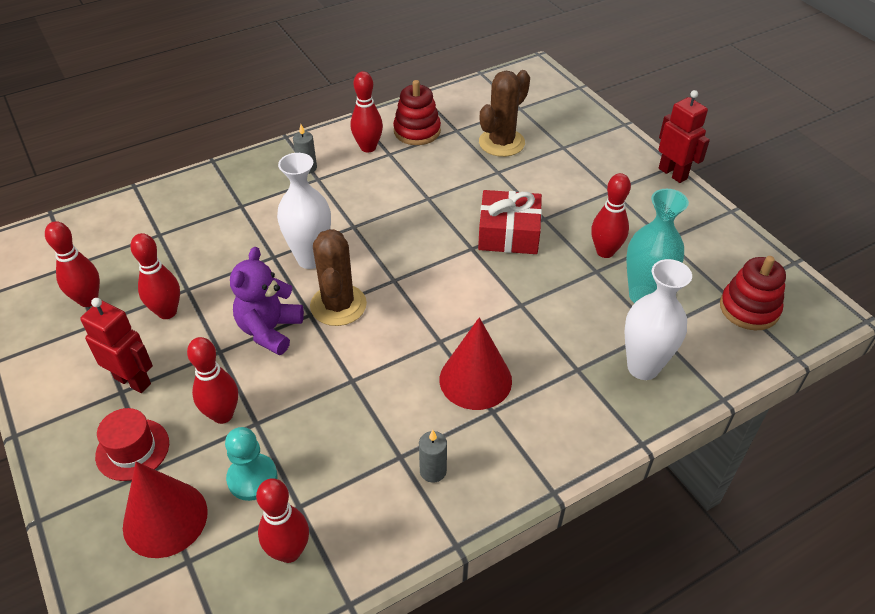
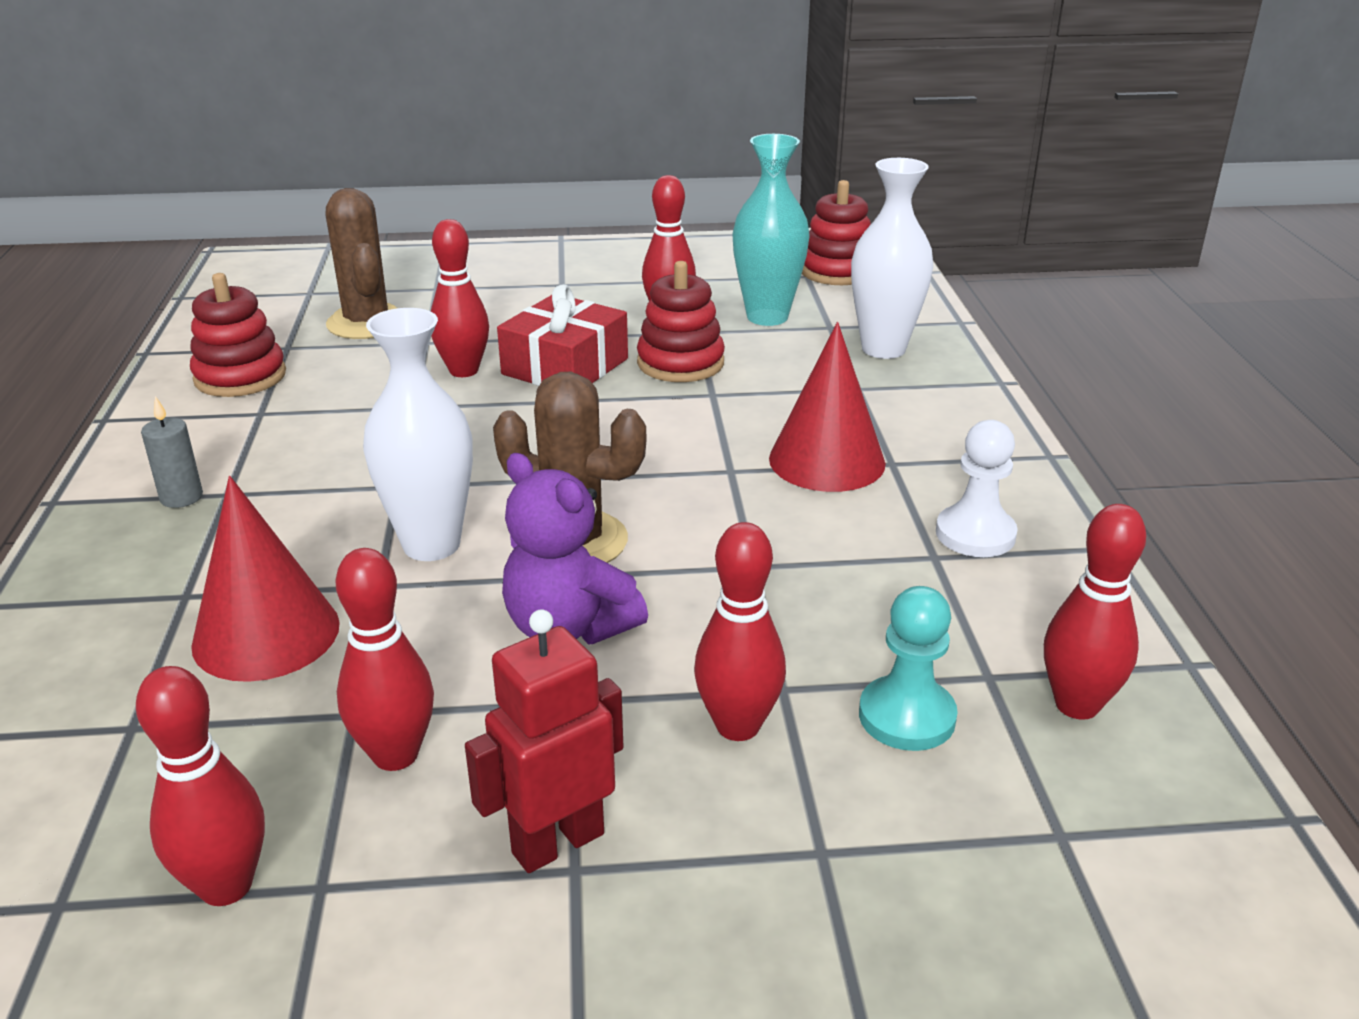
camera: 65 degrees left, 15 degrees down
red hat [95,408,169,481] -> none
red cone [123,462,208,558] -> red cone moved to [191,476,340,682]
red bowling pin [351,71,383,153] -> red bowling pin moved to [431,219,489,377]
grey candle [419,430,447,483] -> white pawn [936,420,1018,557]
red robot [658,90,710,183] -> none
none -> red stacking toy [637,261,725,382]

